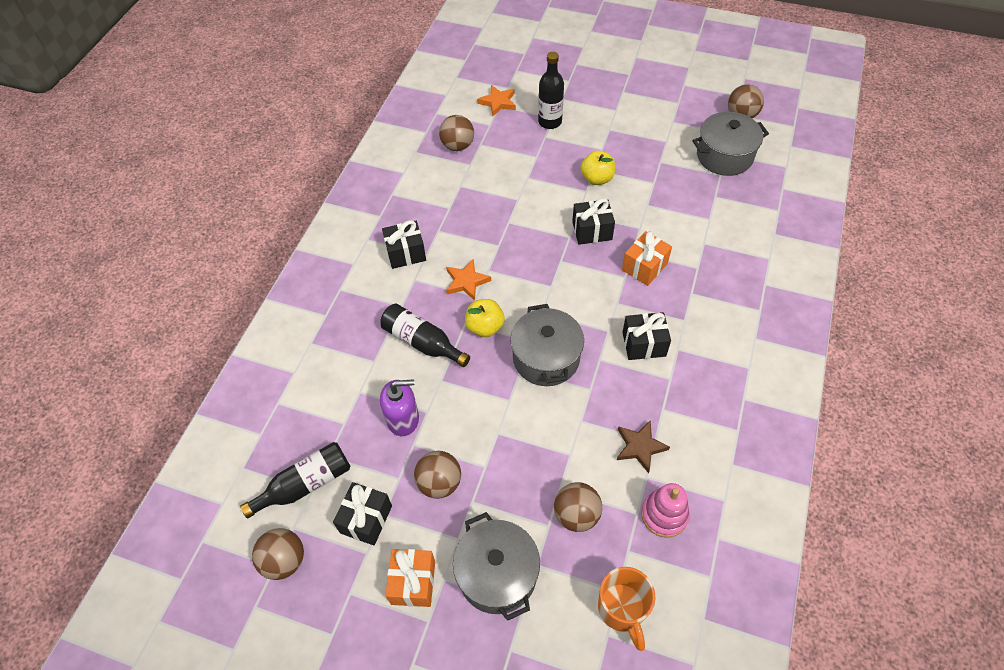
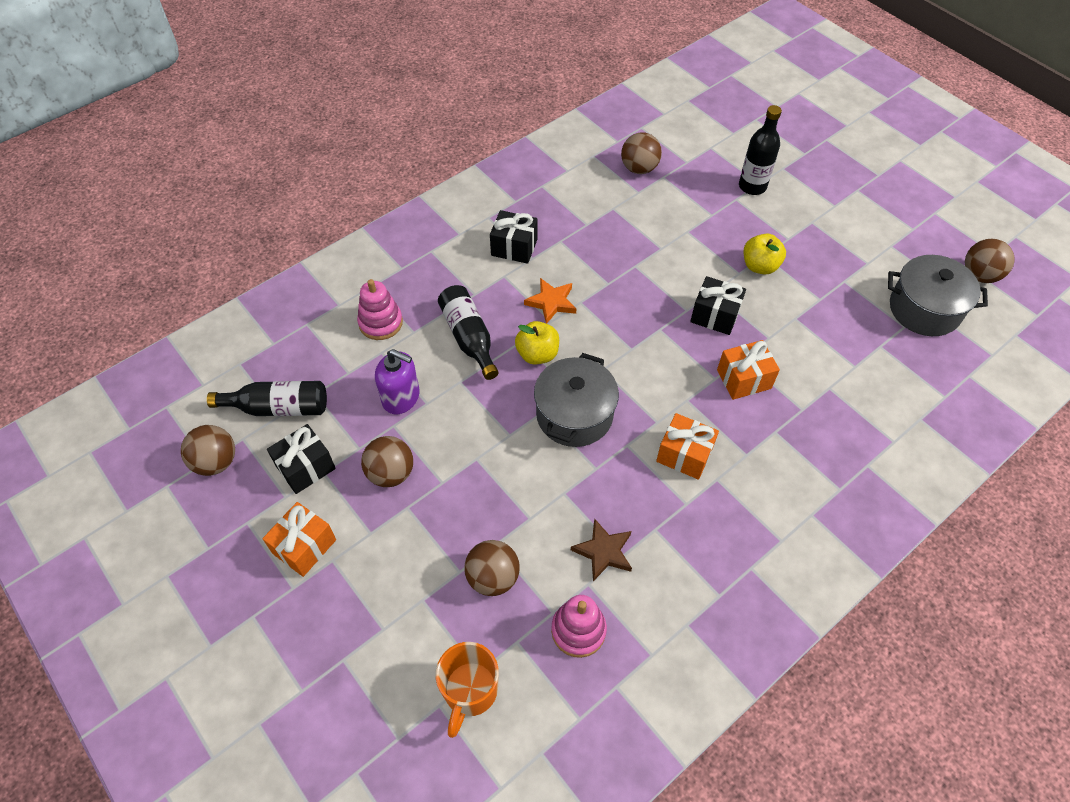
camera: 30 degrees right, 0 degrees up
grey pot [453,512,540,621] -> none
orange star [477,85,516,116] -> none
black gift [622,312,671,360] -> orange gift [656,413,719,480]
none -> pink stacking toy [357,279,403,340]

